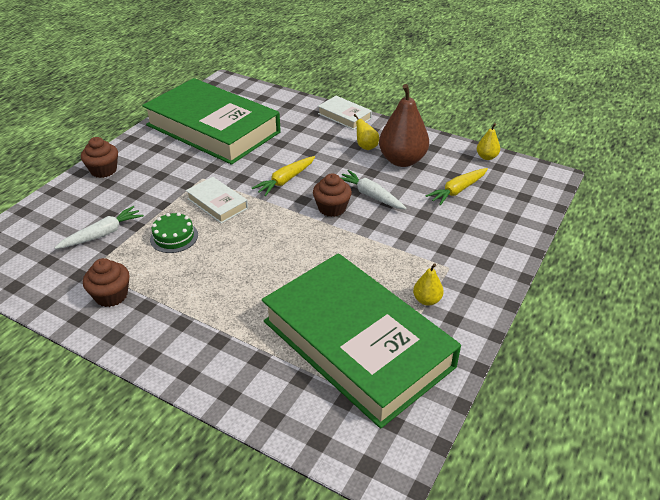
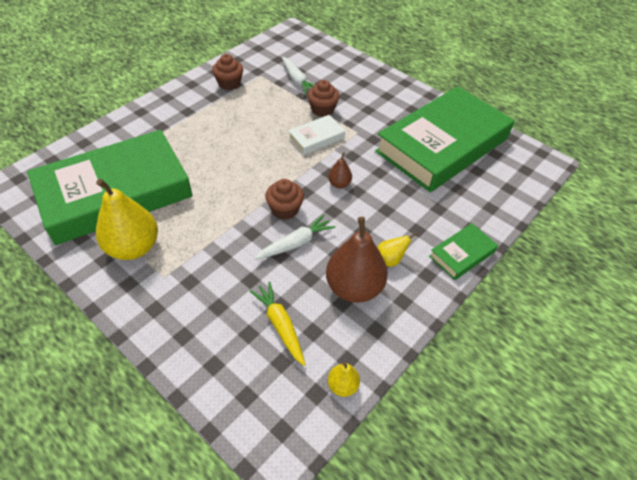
camera: 100 degrees right, 10 degrees up
brown cupcake [81,137,118,178] -> brown cupcake moved to [307,80,339,117]
green cake [150,212,198,253] -> none
yellow carrot [252,156,315,196] -> brown pear [328,152,352,188]
white book [318,96,372,130] -> green book [429,223,498,280]
yellow pear [413,263,444,306] -> yellow pear [96,179,158,260], size x2.12

